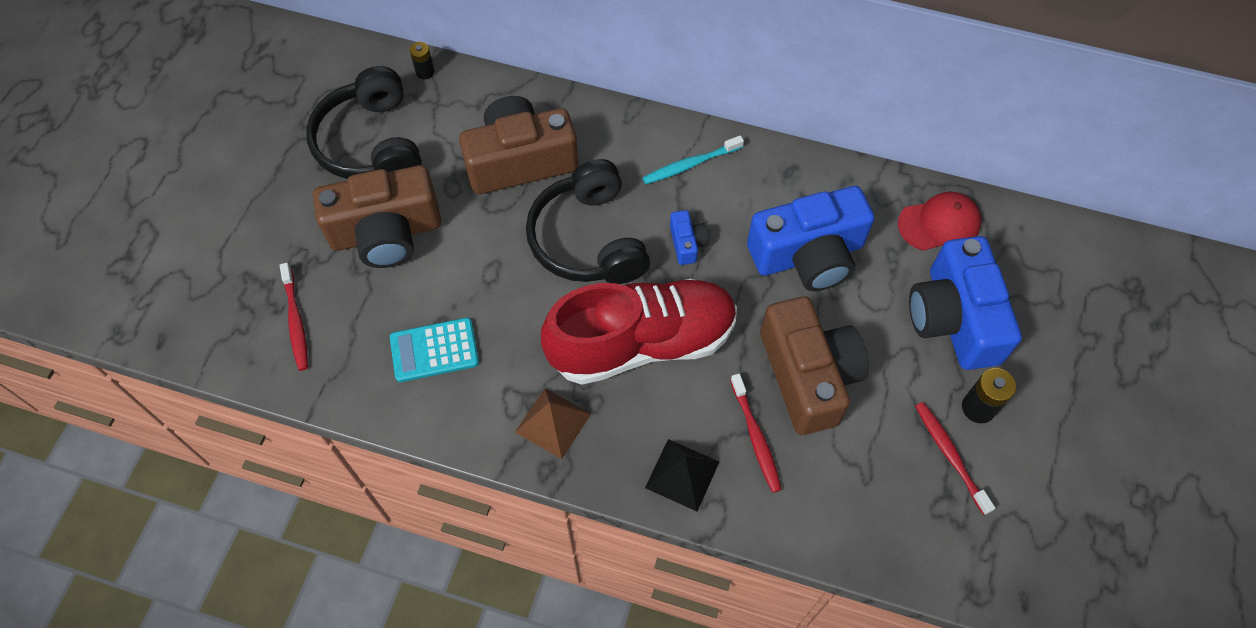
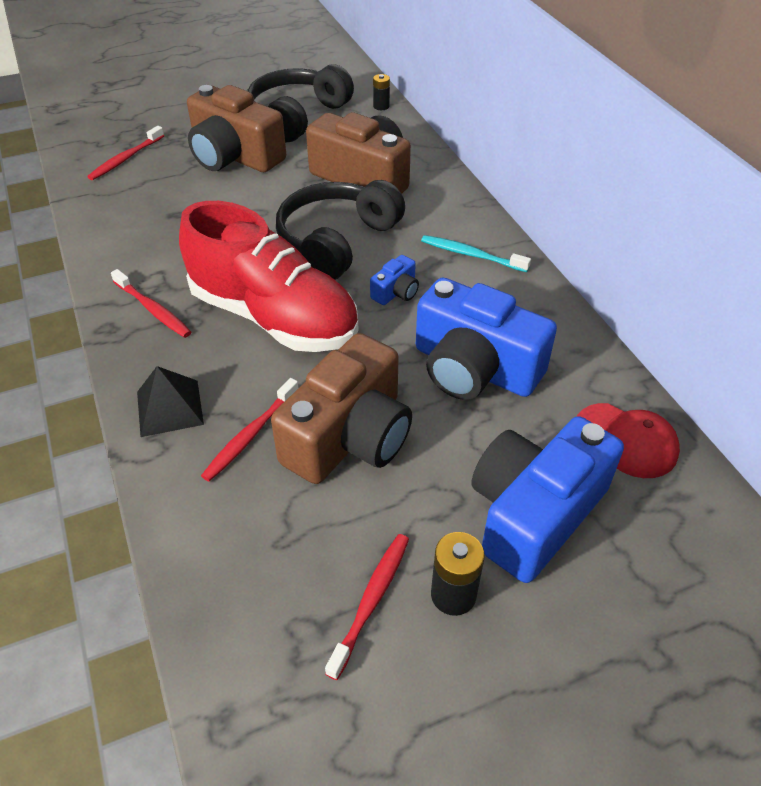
camera: 50 degrees right, 15 degrees down
turquoise calculator [390,318,479,382] -> none
brown pyramid [515,388,591,459] -> red toothbrush [111,269,191,338]

